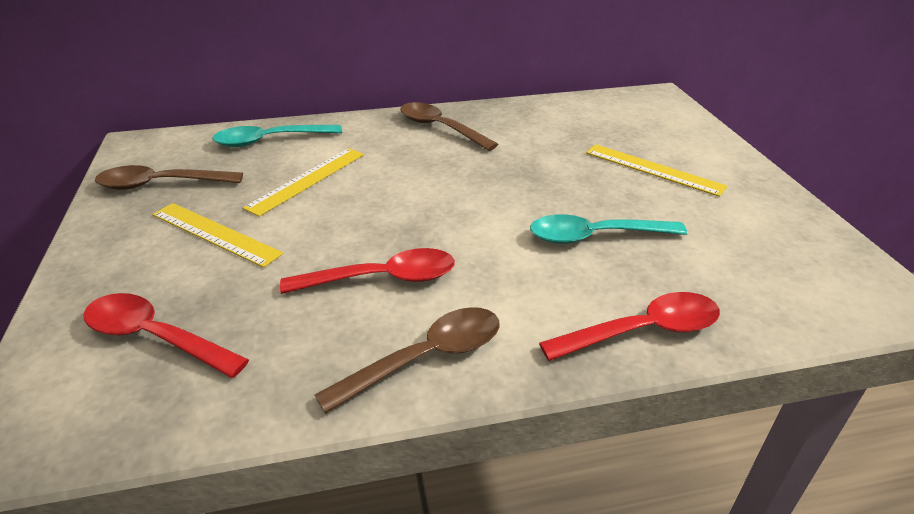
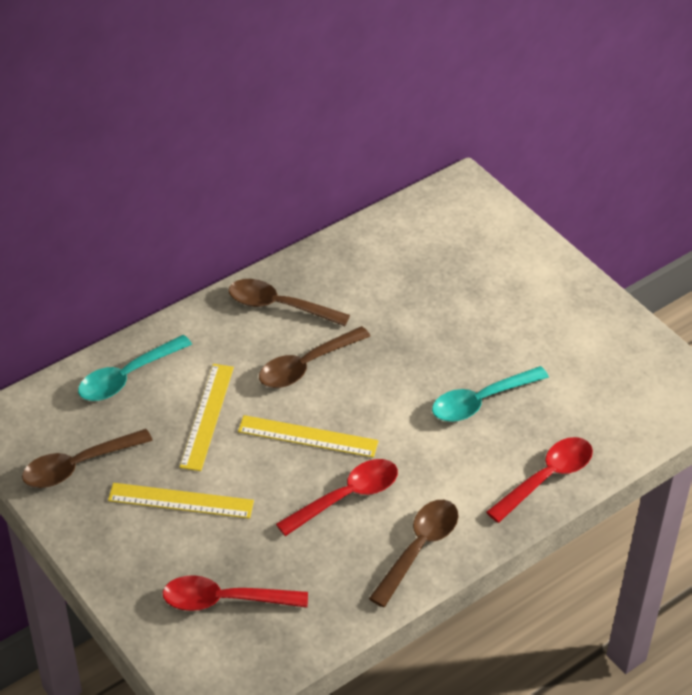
camera: 25 degrees left, 10 degrees up
yellow ruler [586,144,728,197] -> yellow ruler moved to [238,415,379,458]
none -> brown spoon [259,326,370,388]

